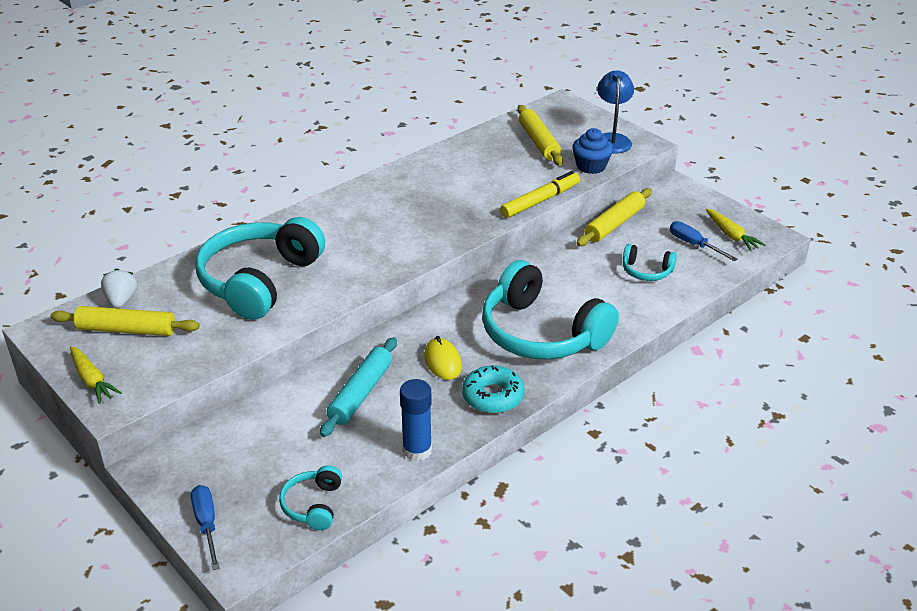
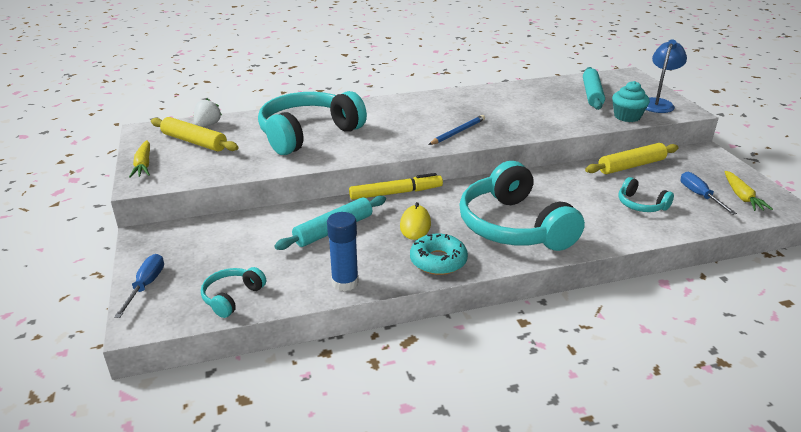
camera: 25 degrees right, 5 degrees down
yellow marker [500,171,580,218] -> yellow marker moved to [349,173,443,200]
yellow rolling pin [517,105,563,166] -> turquoise rolling pin [583,67,605,110]
blue cupcake [572,128,613,174] -> turquoise cupcake [612,81,650,122]
none -> blue pencil [428,115,485,145]

